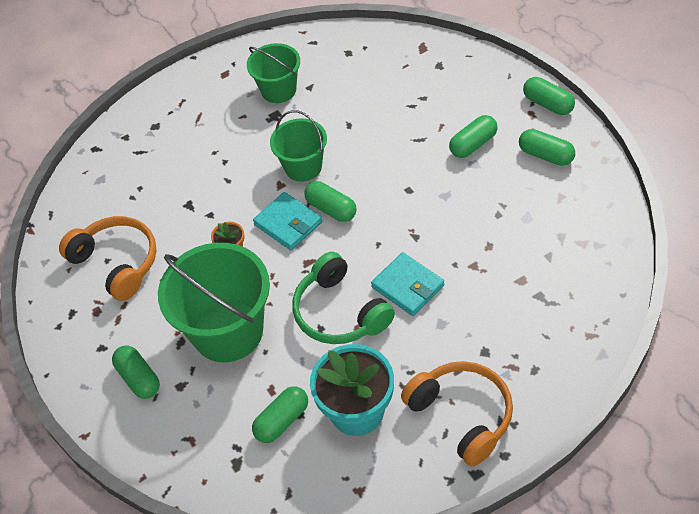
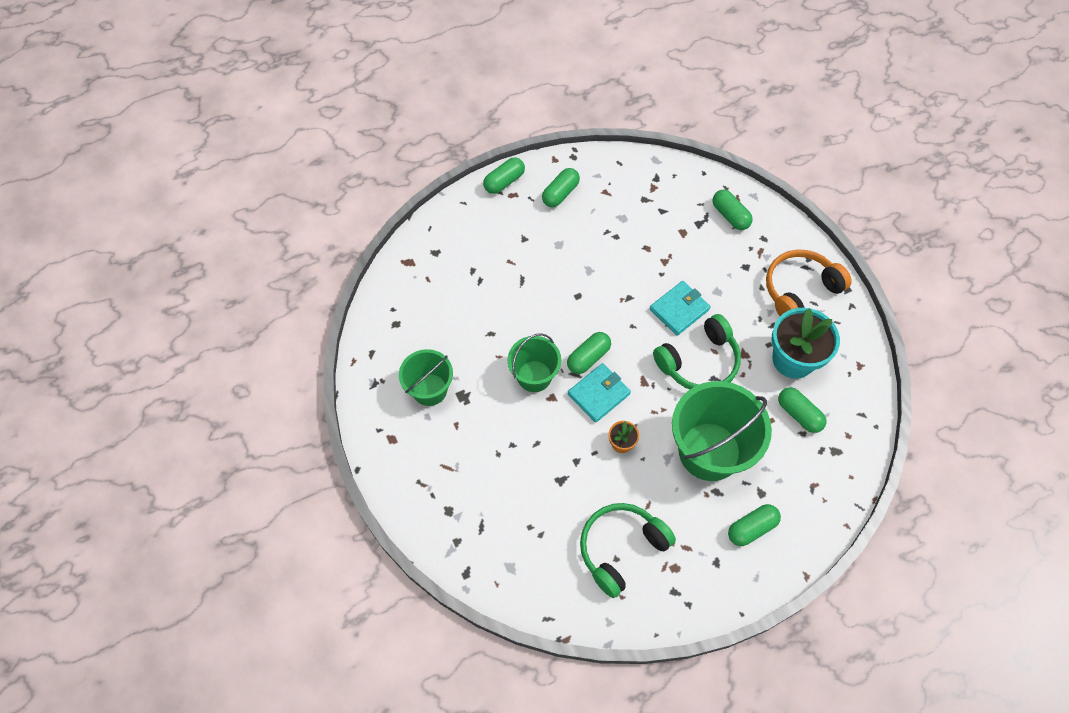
camera: 90 degrees left, 10 degrees up
orange headphones [59,216,156,301] -> green headphones [580,503,676,598]
green capsule [449,115,498,158] -> green capsule moved to [712,190,753,230]

